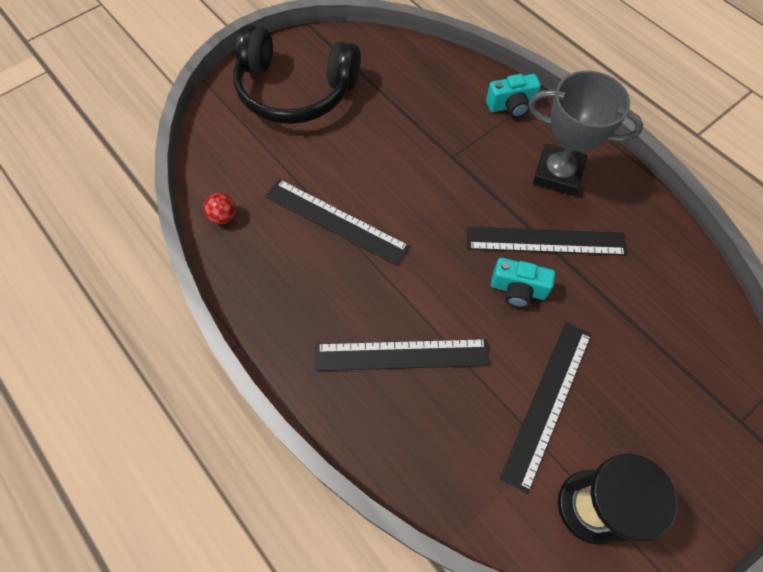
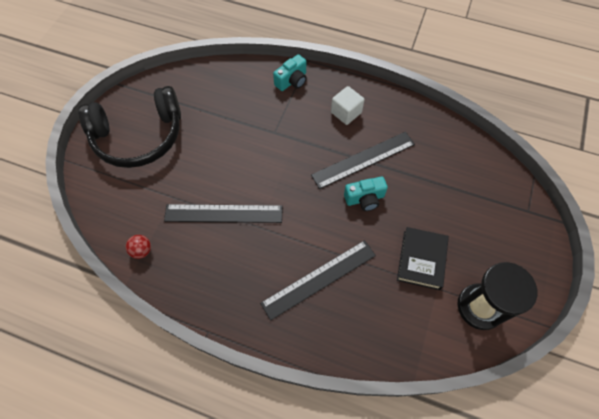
camera: 30 degrees left, 0 degrees up
black ruler [500,323,592,494] -> black book [397,227,449,290]
grey trophy [528,71,643,196] -> white cube [331,86,364,125]

